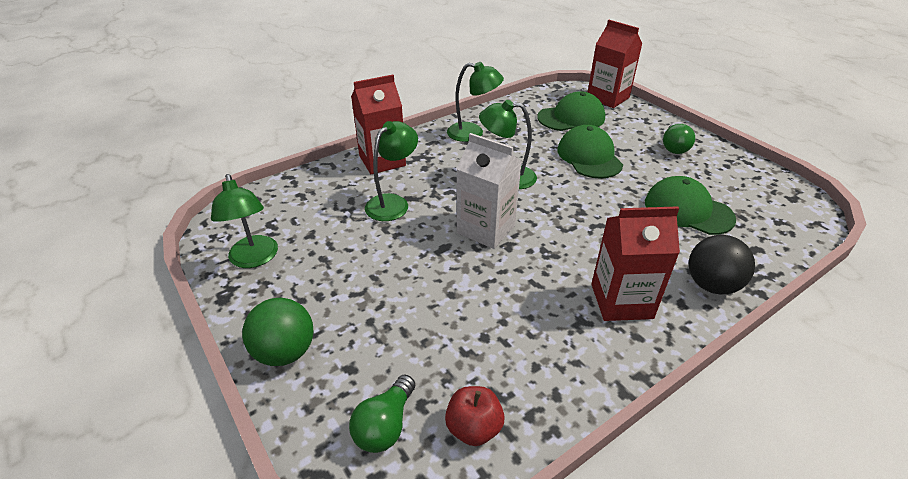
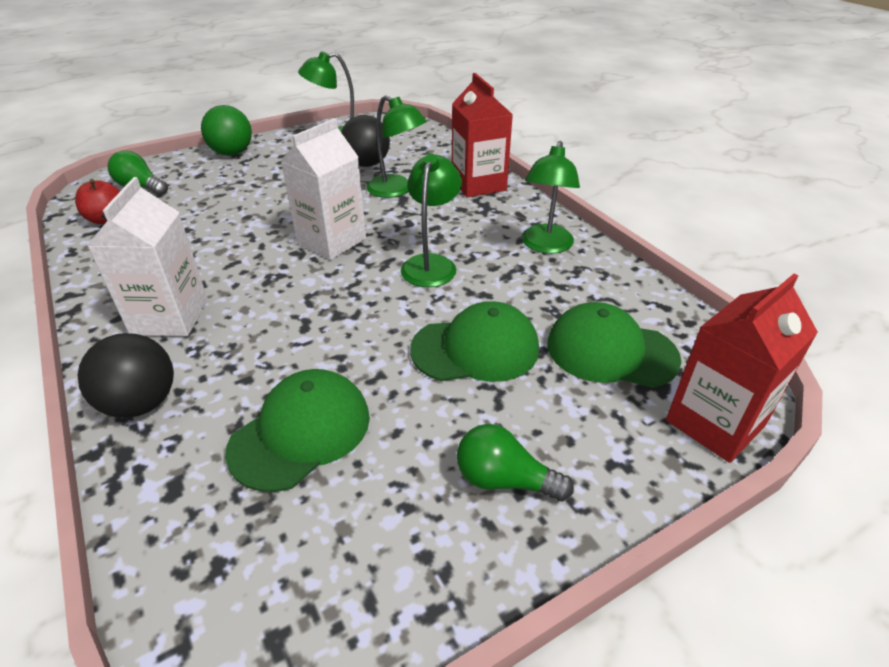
camera: 95 degrees right, 0 degrees up
green cap [538,91,605,131] -> green cap turned 120 degrees clockwise [547,302,681,388]
red carton [592,206,680,321] -> white carton [87,177,208,336]
none -> black ball [341,115,390,167]

